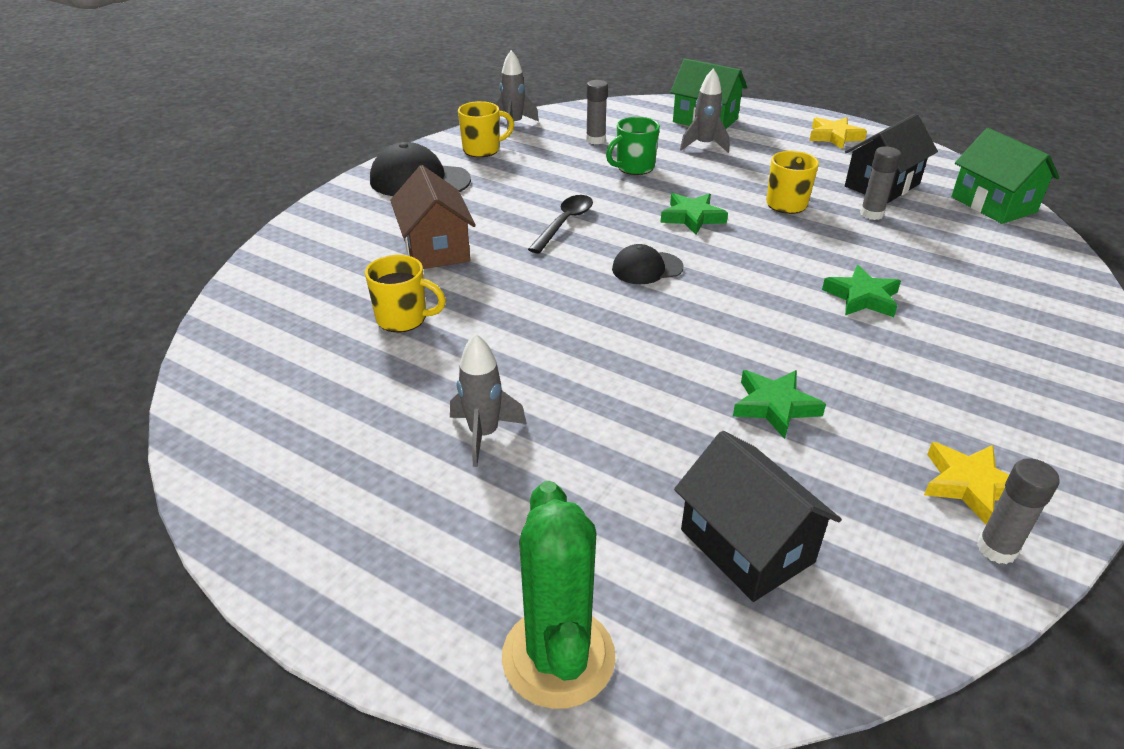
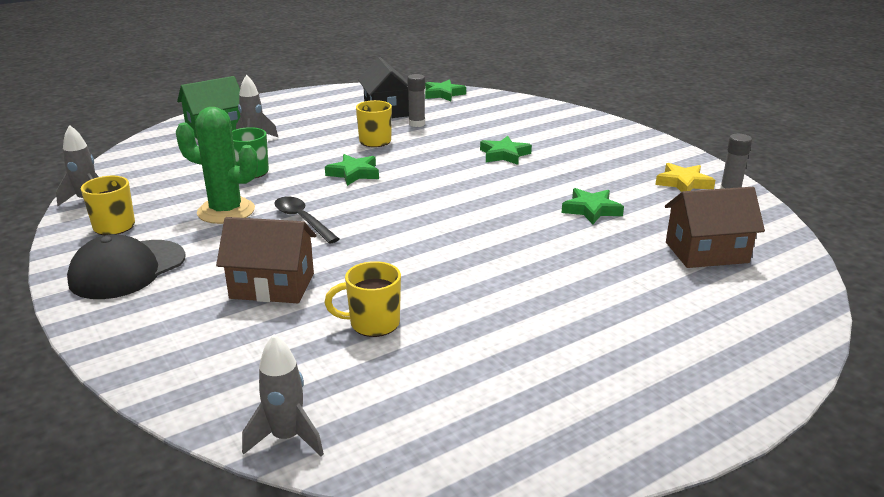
camera: 65 degrees left, 10 degrees down
yellow mug [365,255,446,332] -> yellow mug turned 135 degrees counterclockwise [325,261,401,337]
grey rocket [450,333,526,467] -> grey rocket moved to [242,334,324,456]
green cactus [502,481,616,709] -> green cactus moved to [176,107,258,224]
grey glue stick [586,80,608,144] -> none
black cap [612,244,684,284] -> none
black house [674,431,842,602] -> brown house [665,187,765,268]
yellow star [809,117,867,149] -> none
green house [951,128,1060,224] -> green star [425,79,466,101]

